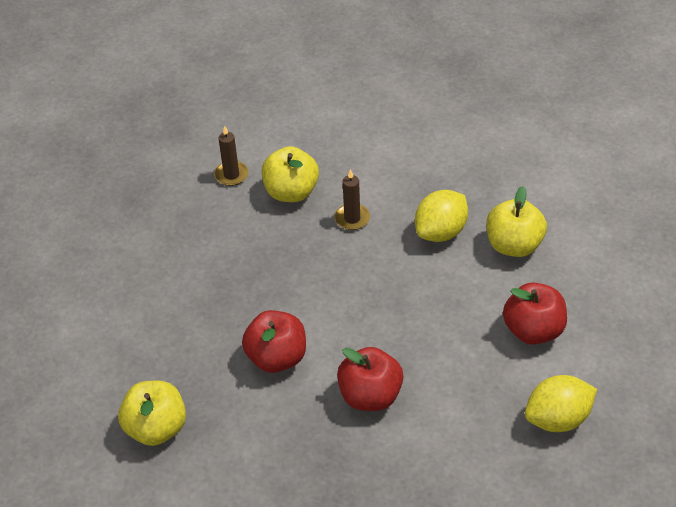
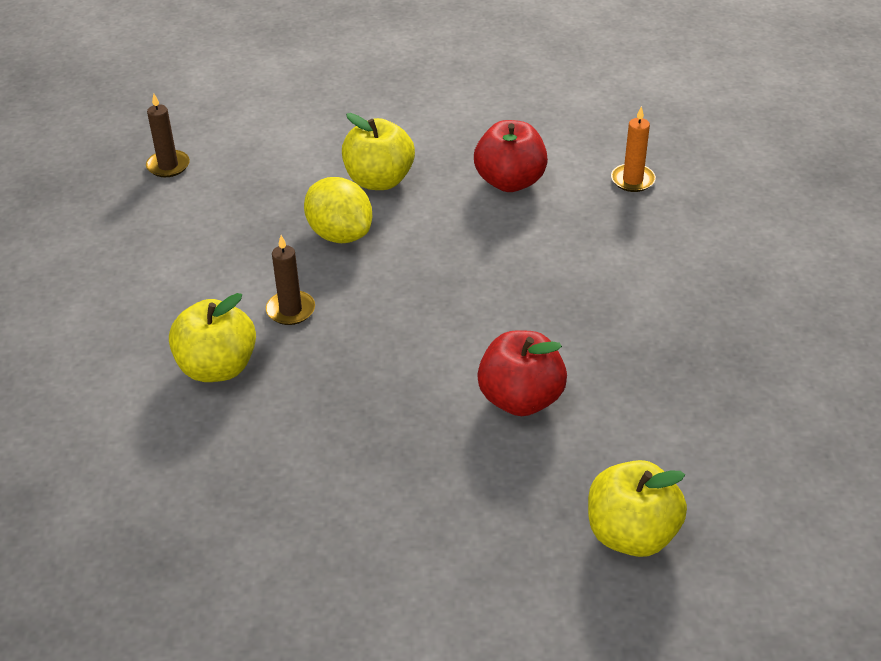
camera: 85 degrees left, 5 degrees down
brown candle [214,126,249,186] -> brown candle moved to [146,94,190,177]
red apple [337,347,403,411] -> none
yellow lemon [525,375,597,432] -> orange candle [611,106,656,192]

